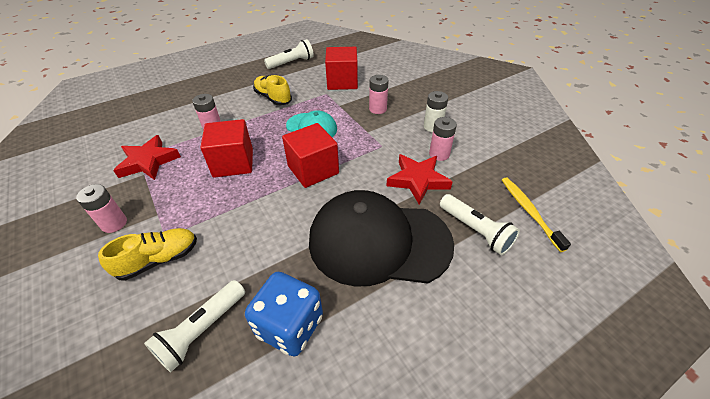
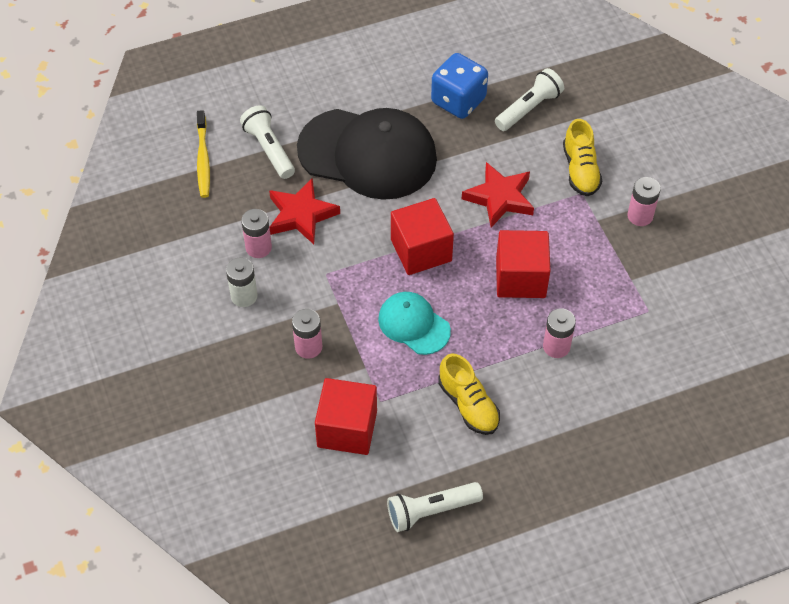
camera: 170 degrees left, 10 degrees up
yellow shoe [98,228,197,281] -> yellow shoe turned 75 degrees counterclockwise [563,119,602,196]
red star [113,135,181,180] -> red star moved to [462,162,534,227]

